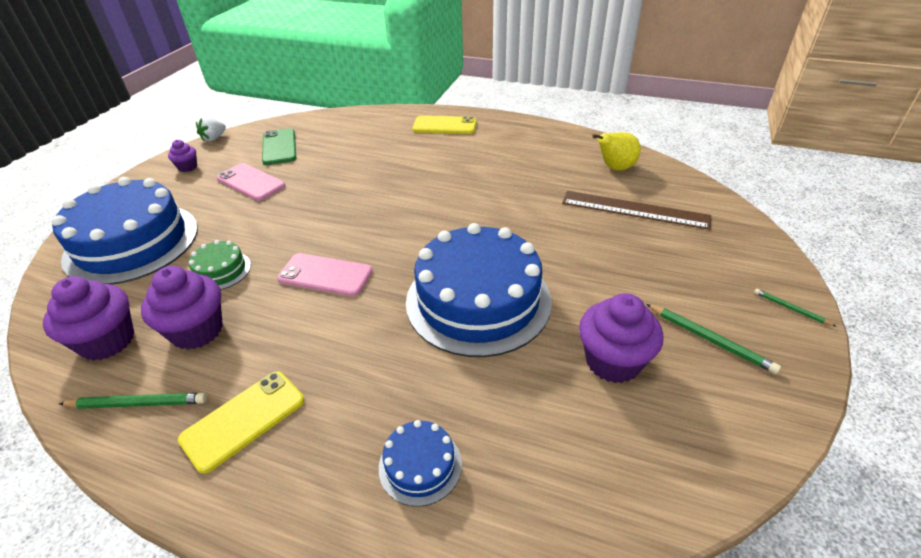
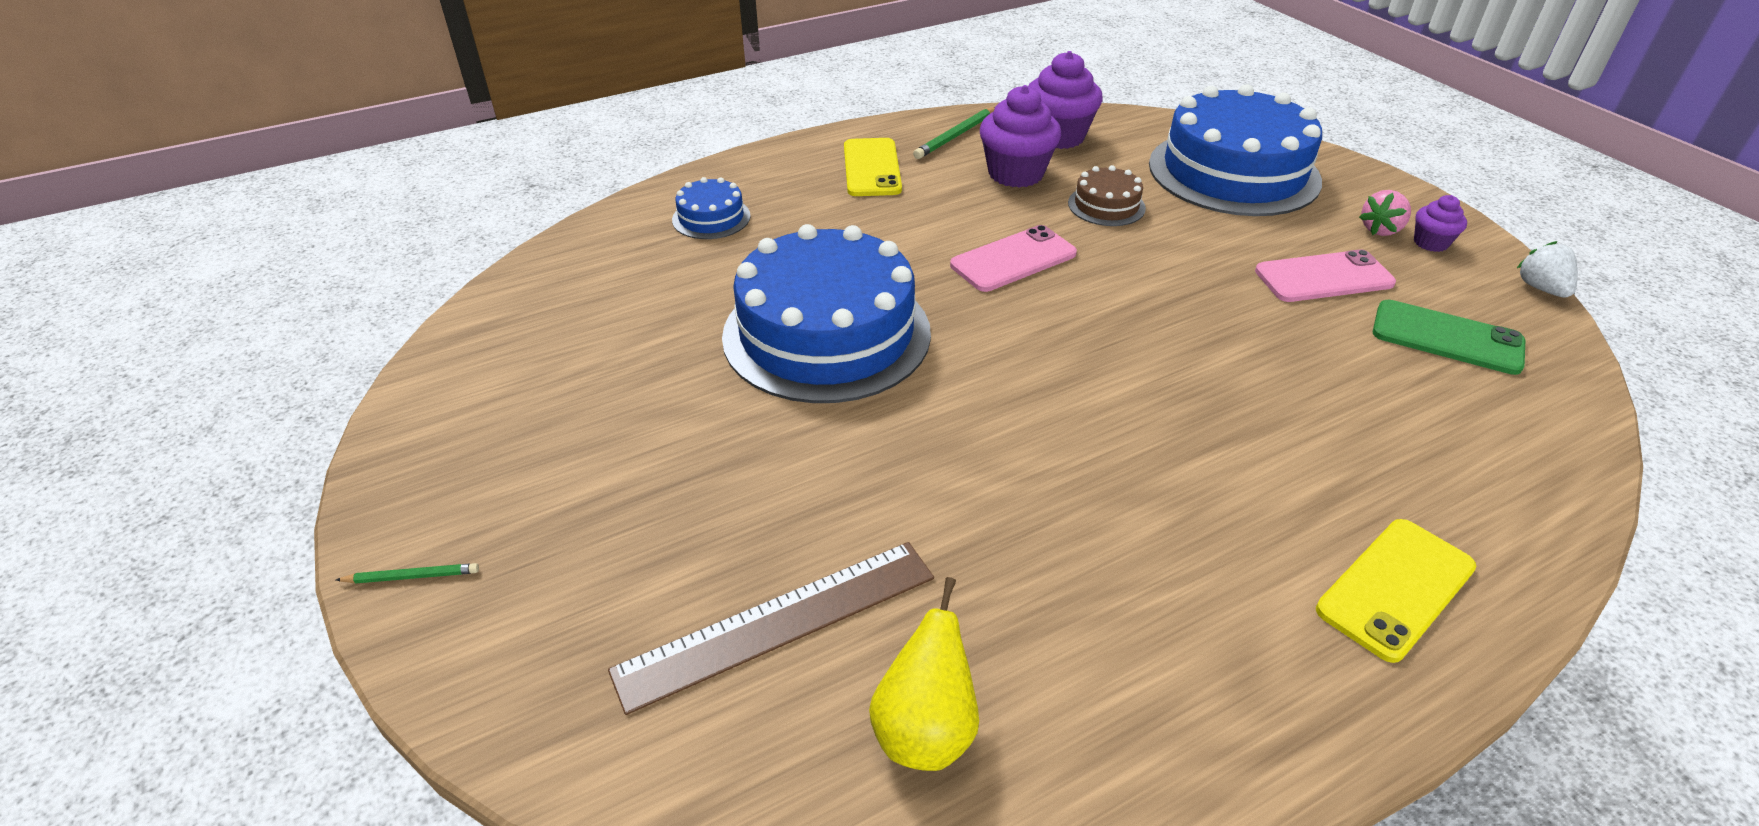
camera: 130 degrees right, 0 degrees up
green cake [189,240,251,290] -> brown cake [1068,165,1146,226]
purple cupcake [579,293,663,383] -> none
green pencil [646,304,781,374] -> none
none -> pink strawberry [1359,190,1411,236]

